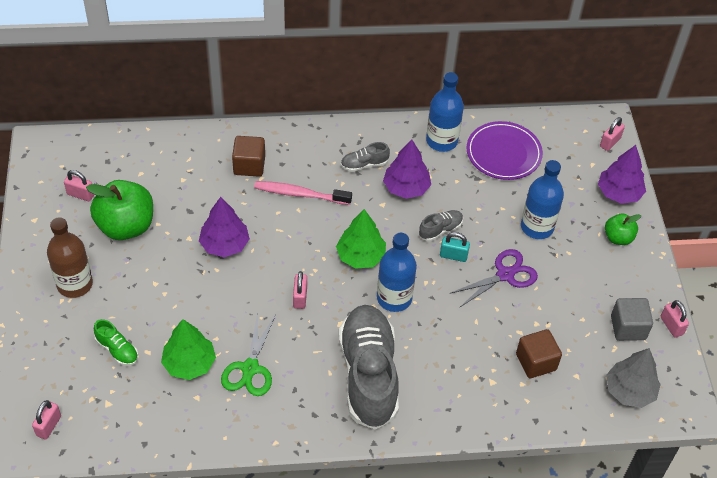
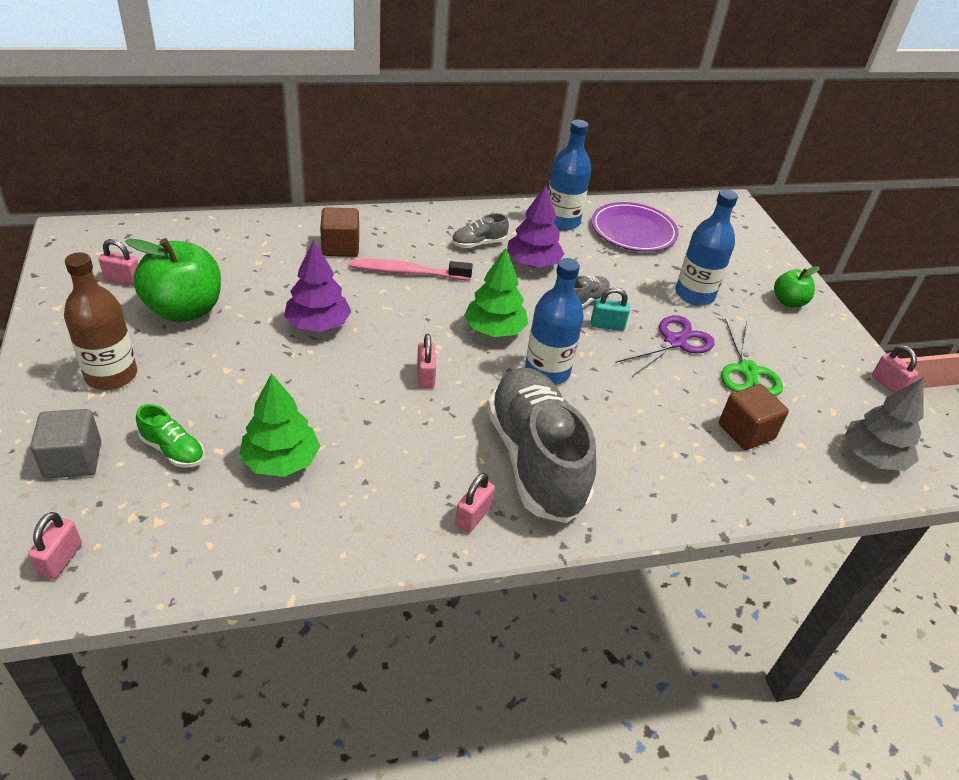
camera: 10 degrees left, 10 degrees down
green scissors [221,313,275,396] -> green scissors moved to [721,319,783,396]
purple tree [598,145,646,204] -> none
pink padlock [600,117,625,151] -> pink padlock moved to [455,473,495,533]
grey cube [611,298,653,341] -> grey cube moved to [30,409,101,479]

